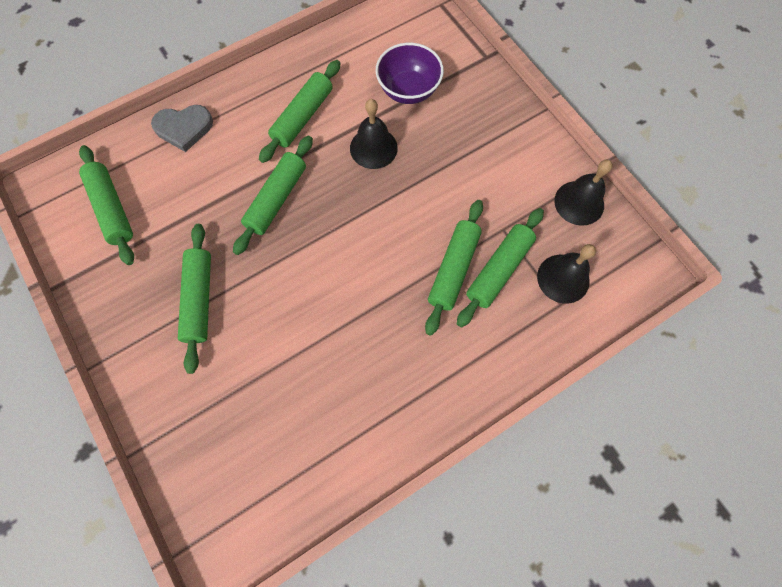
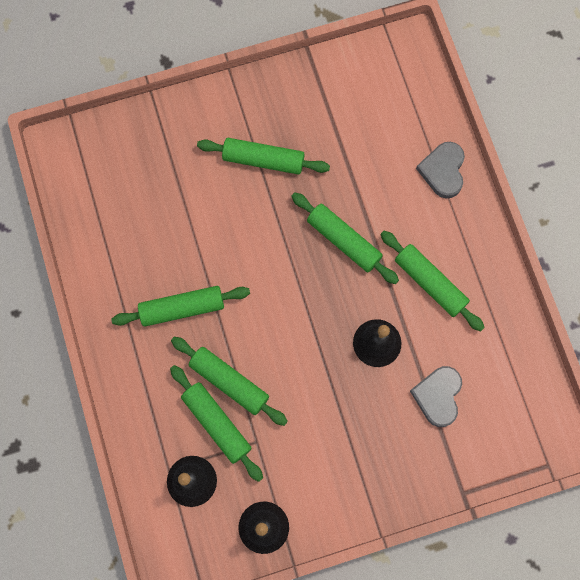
camera: 105 degrees right, 5 degrees up
green rolling pin [79,145,134,265] -> green rolling pin moved to [111,286,250,326]
purple bowl [376,43,444,104] -> grey heart [410,366,462,427]

